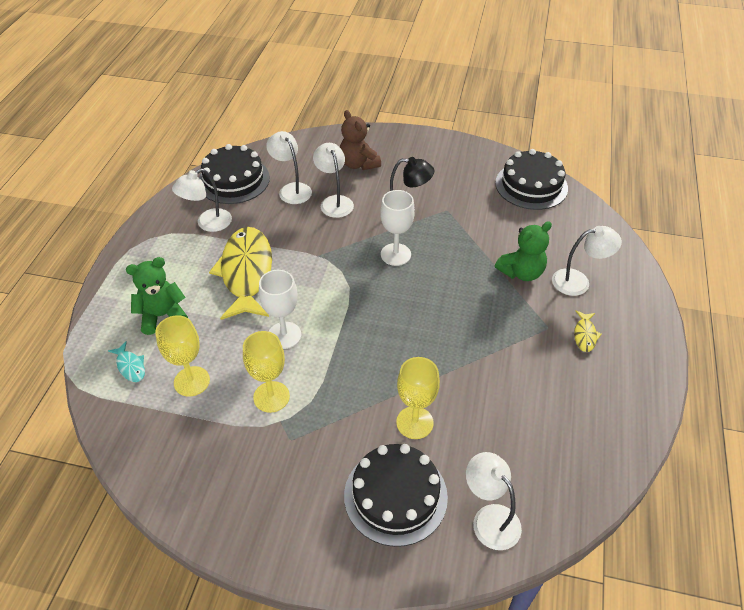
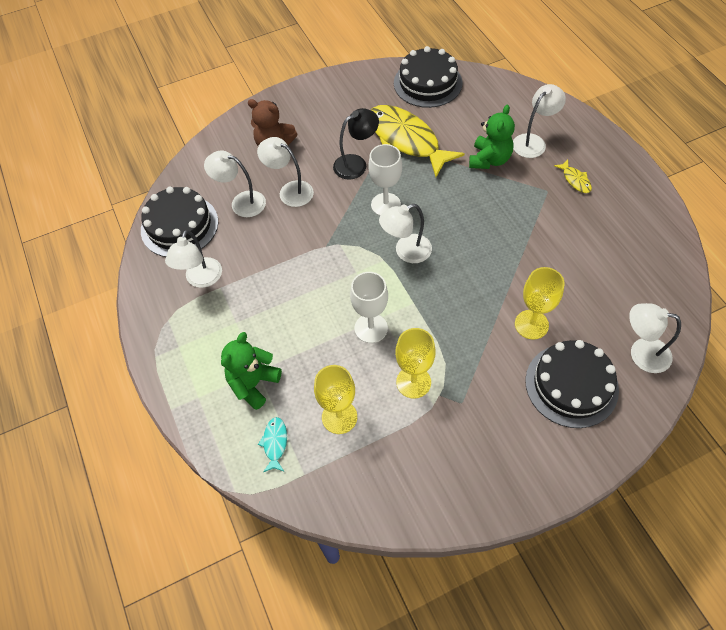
camera: 35 degrees left, 10 degrees up
turquoise fish [108,341,145,382] -> turquoise fish turned 105 degrees counterclockwise [258,417,287,472]
yellow fish [209,227,272,320] -> yellow fish moved to [371,105,465,177]
none -> white lamp [379,204,432,263]

